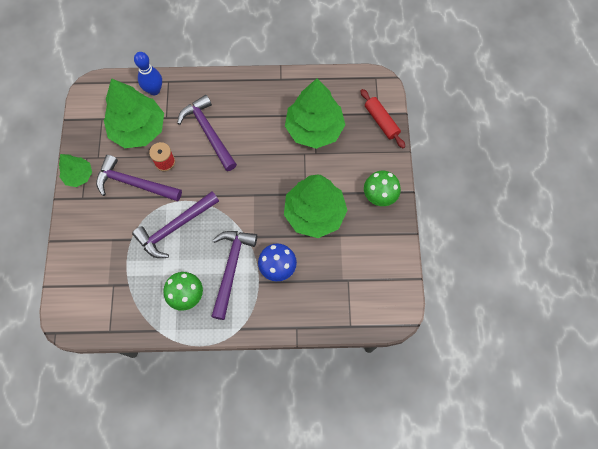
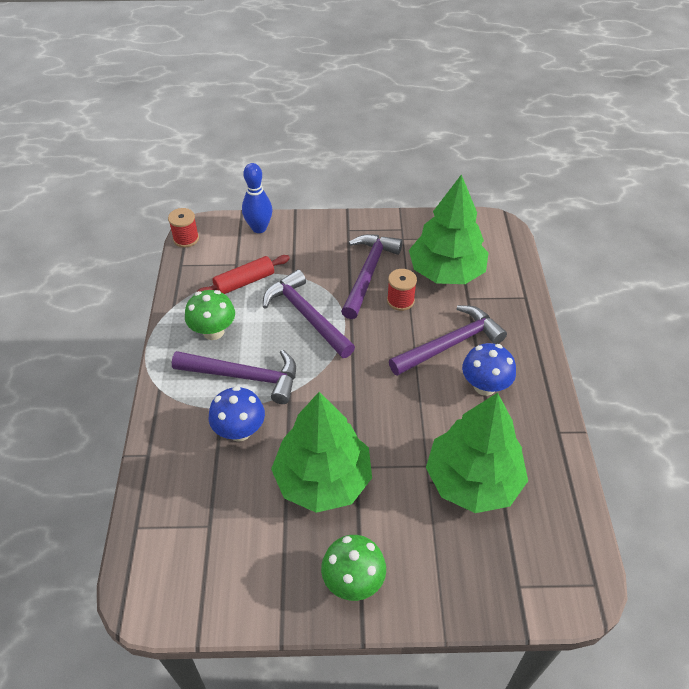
camera: 90 degrees right, 20 degrees down
green tree [59,154,92,187] -> none
blue bowling pin [134,52,162,95] -> blue bowling pin moved to [242,163,272,233]
red rolling pin [360,89,405,148] -> red rolling pin moved to [197,255,290,294]
none -> red spool [168,208,199,248]
none -> blue mushroom [462,343,516,396]

